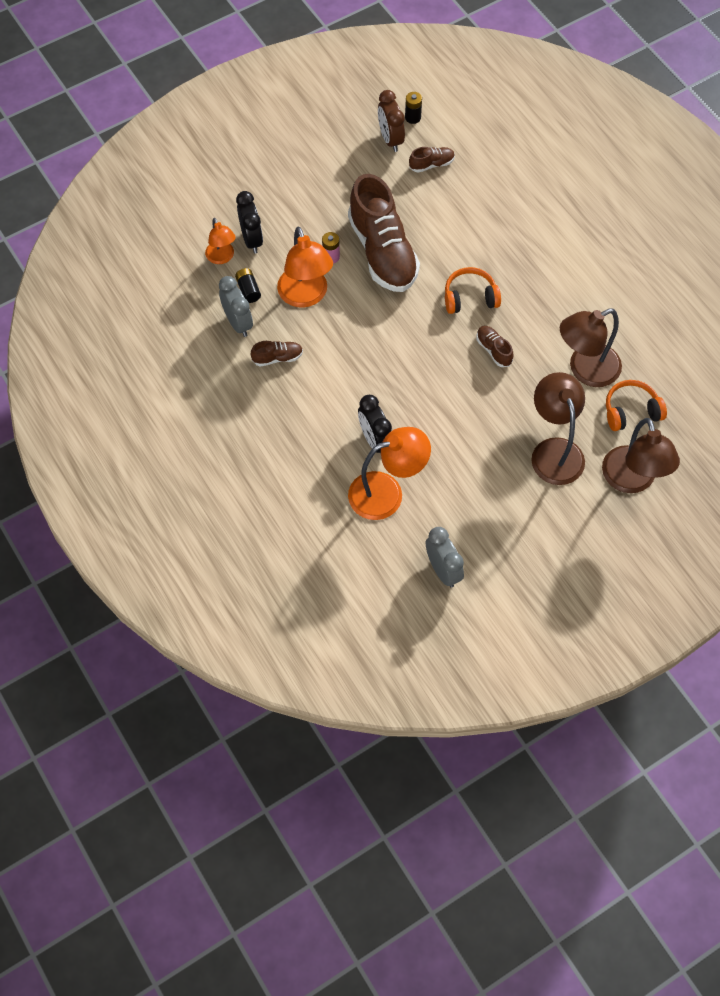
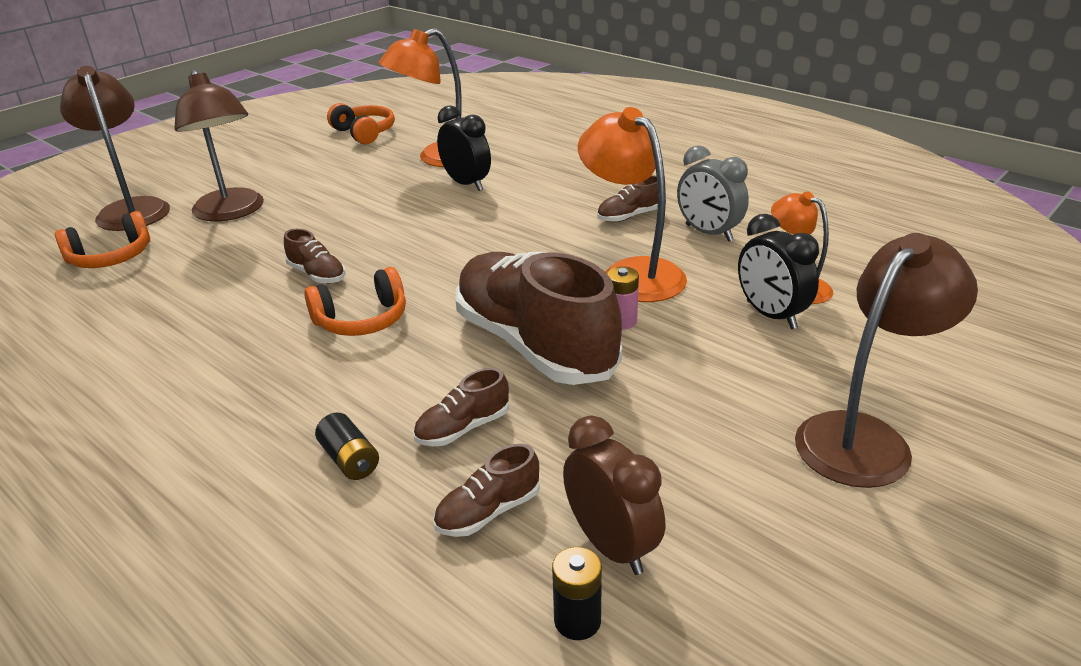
camera: 165 degrees right, 30 degrees down
black battery [235,268,261,303] -> black battery moved to [315,413,379,480]
grey clock [426,527,464,588] -> orange headphones [327,103,395,145]
brown lamp [560,309,622,387] -> brown lamp moved to [795,233,978,488]
none -> brown shoe [413,368,509,446]

